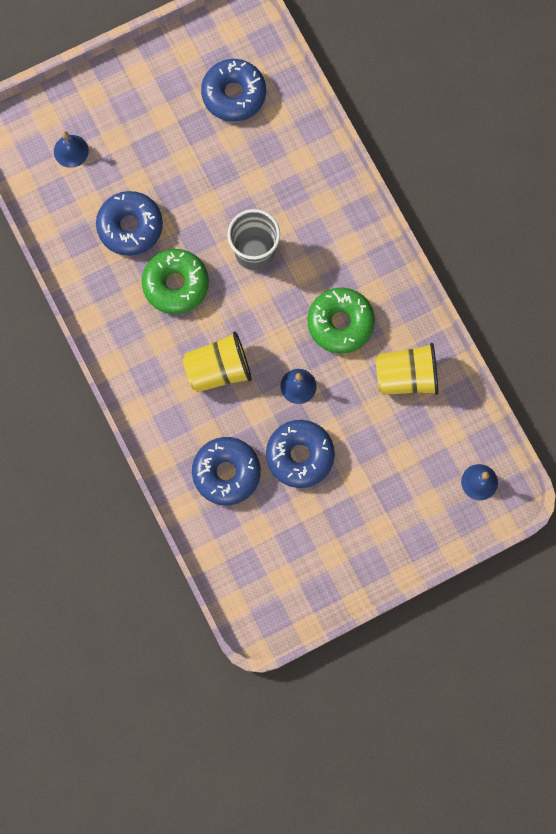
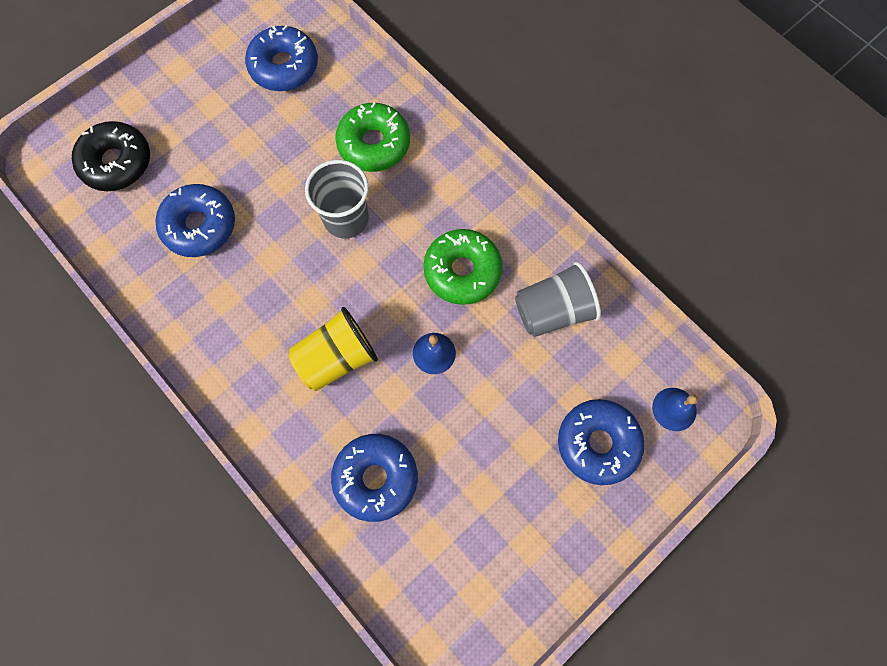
camera: 15 degrees left, 5 degrees down
blue bell [54,131,89,168] -> black donut [72,121,150,191]
green donut [142,249,209,314] -> green donut moved to [336,102,410,172]
blue donut [266,420,335,488] -> blue donut moved to [558,399,644,485]
yellow cup [375,343,439,395] -> grey cup [515,262,601,337]

